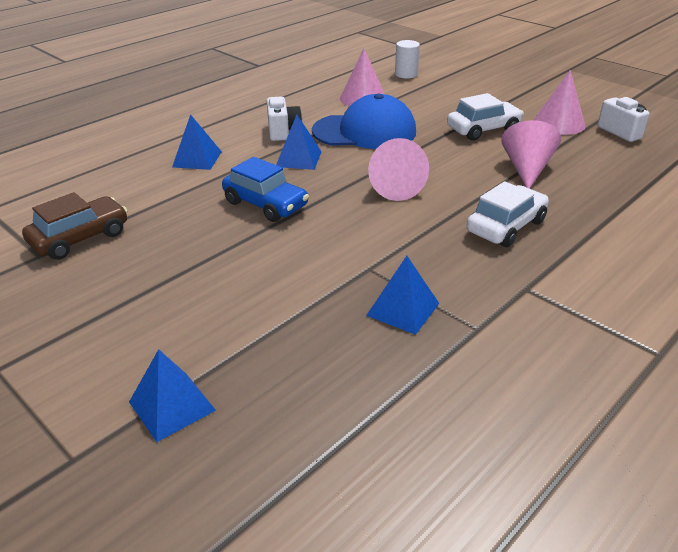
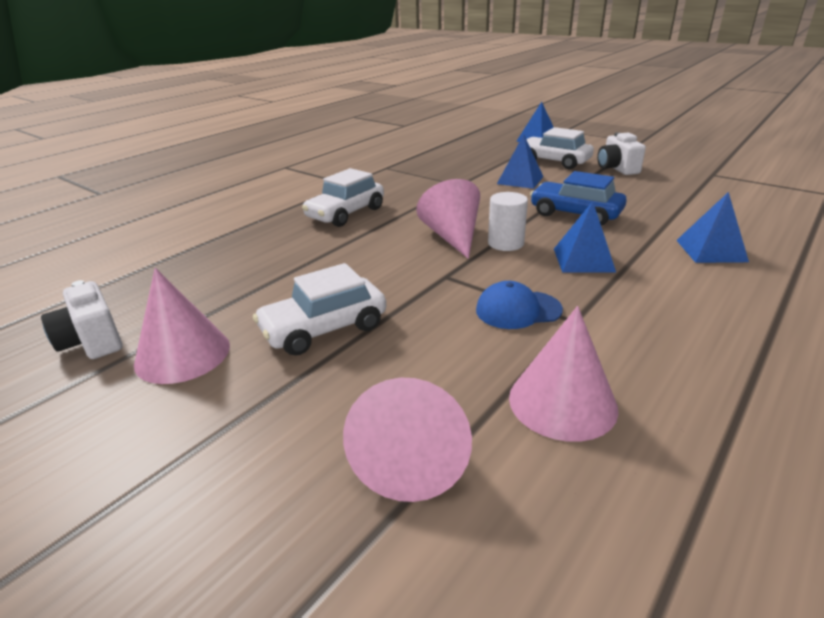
camera: 175 degrees right, 5 degrees down
brown car [22,192,128,260] -> none
white camera [267,97,302,141] -> white camera moved to [597,132,646,175]
blue cap [312,94,416,149] -> blue cap [476,281,563,329], size x0.51
blue pyramid [366,256,439,335] -> blue pyramid moved to [497,135,543,189]
white cylinder [395,40,420,78] -> white cylinder moved to [488,192,528,251]
pink cone [501,120,561,189] -> pink cone moved to [343,378,472,502]
none -> white car [526,127,594,169]

